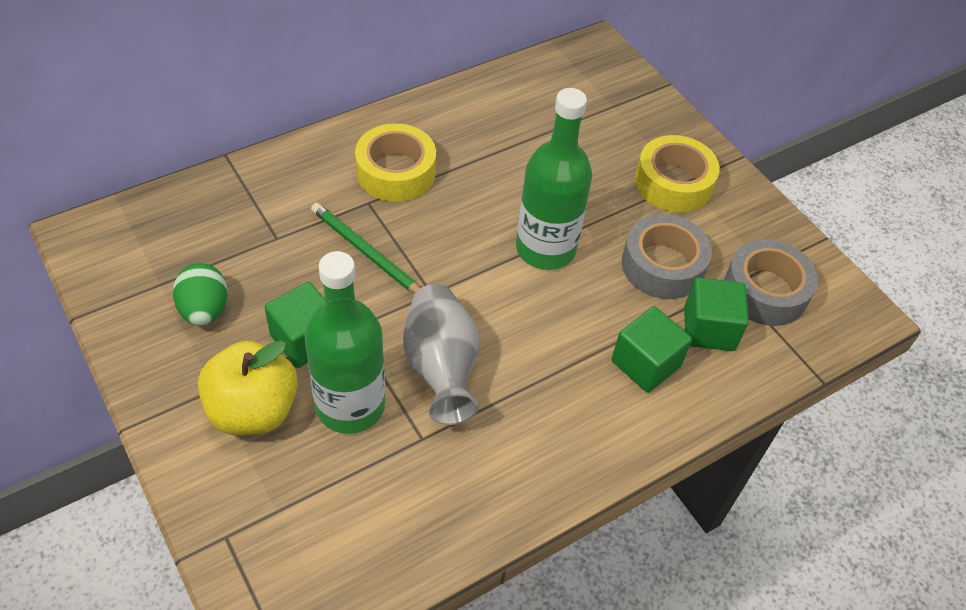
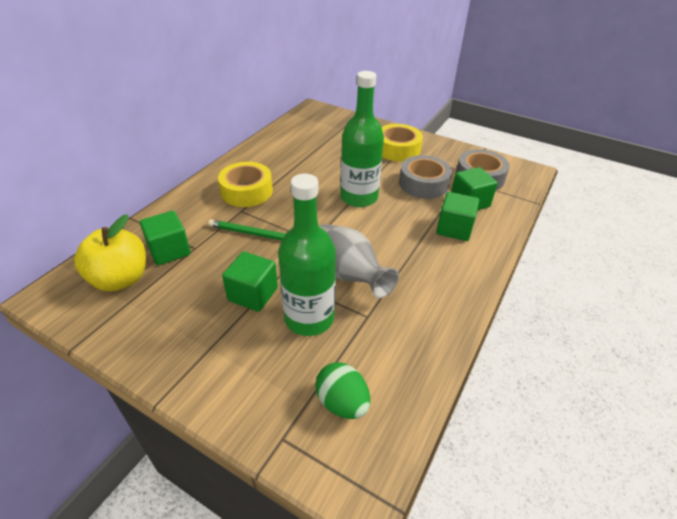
camera: 25 degrees left, 10 degrees down
green egg [173,263,228,326] -> green egg moved to [315,362,370,419]
yellow apple [198,340,298,435] -> yellow apple moved to [74,214,146,292]
none -> green cube [140,211,191,265]

